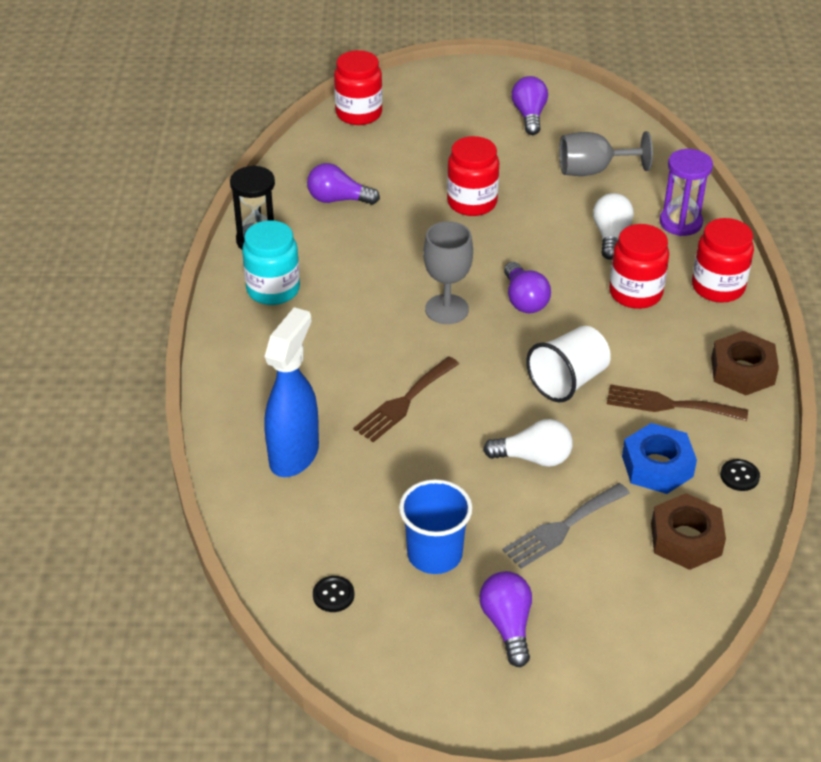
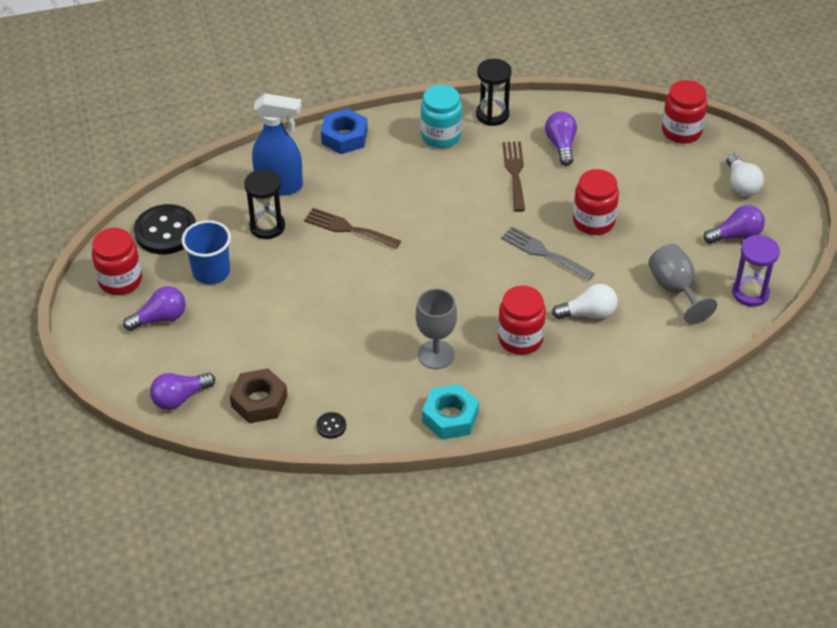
camera: 75 degrees right, 5 degrees up
black button [313,576,354,612] -> black button [134,204,196,254], size x2.30
grey goblet [423,221,473,324] -> grey goblet moved to [416,289,457,369]
white light bulb [483,419,573,467] -> white light bulb moved to [727,154,764,196]
grey fork [502,483,630,569] -> grey fork moved to [501,226,595,281]
purple light bulb [504,262,551,313] -> purple light bulb moved to [150,373,215,410]
white cup [526,326,611,402] -> none
brown fork [607,385,748,421] -> brown fork moved to [502,141,525,212]
blue nut [622,423,697,494] -> blue nut moved to [321,109,368,154]
purple hourglass [660,149,713,236] -> purple hourglass moved to [732,235,780,307]
red jar [692,218,754,303] -> red jar moved to [92,228,142,295]
brown nut [711,331,779,395] -> turquoise nut [422,384,479,440]
none -> black hourglass [244,169,285,239]

